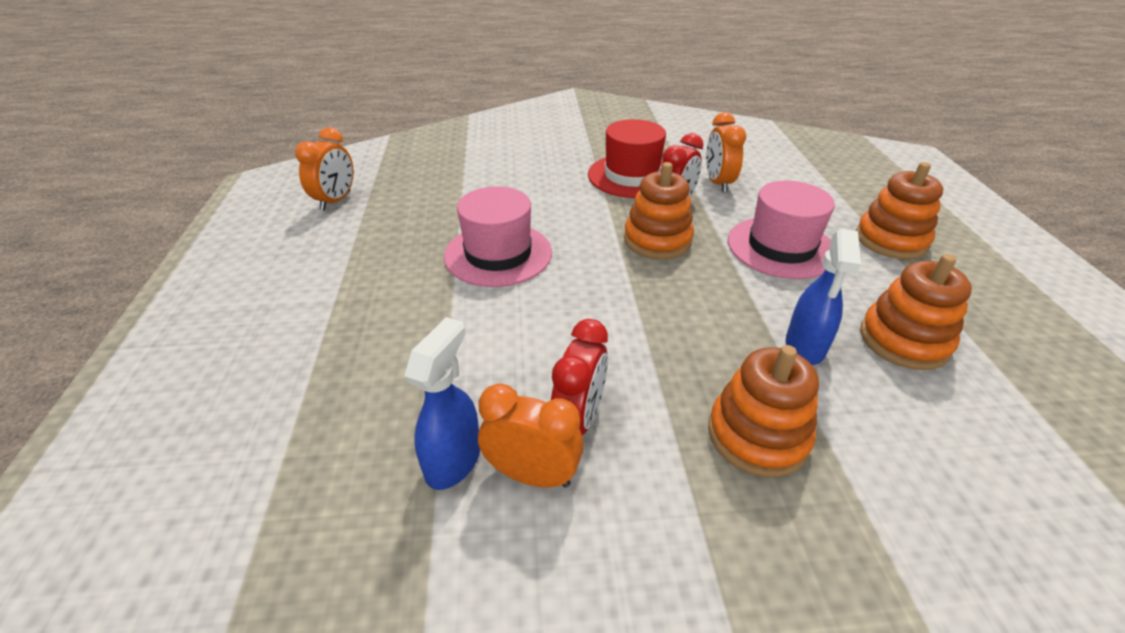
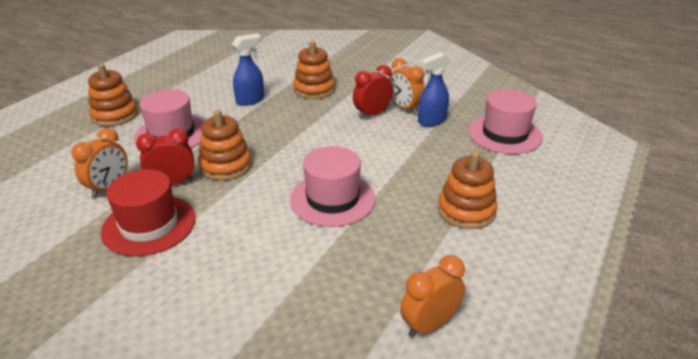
camera: 145 degrees left, 5 degrees down
orange stacking toy [860,254,972,370] -> orange stacking toy moved to [438,151,497,229]
none -> pink hat [468,89,543,154]

